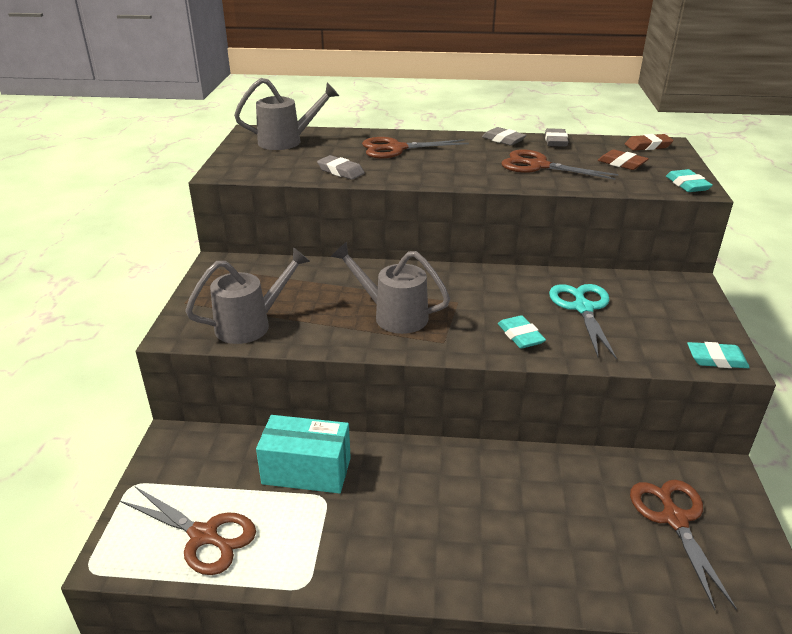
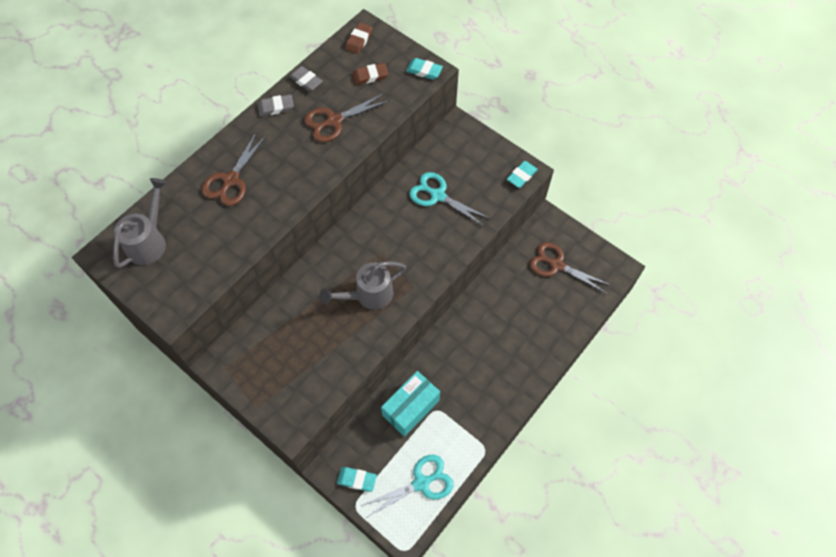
camera: 55 degrees left, 30 degrees up
brown scissors [120,487,256,575] -> turquoise scissors [361,455,453,518]
grey watering can [185,247,310,344] -> none
grey eraser [317,155,365,180] -> none
turquoise eraser [498,315,546,349] -> turquoise eraser moved to [337,467,377,492]

